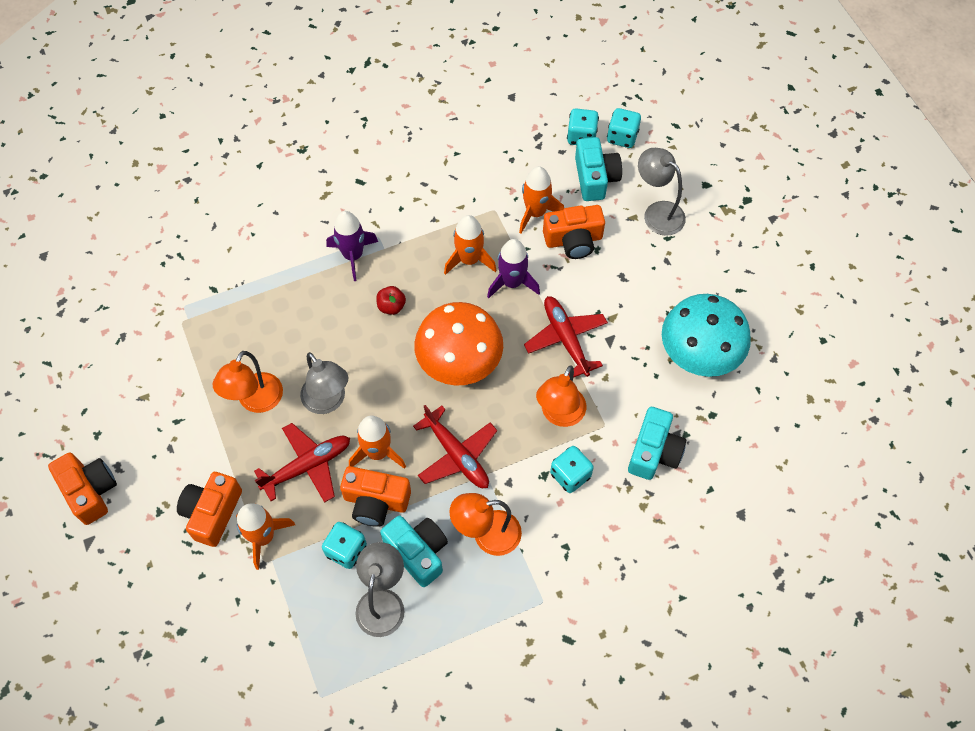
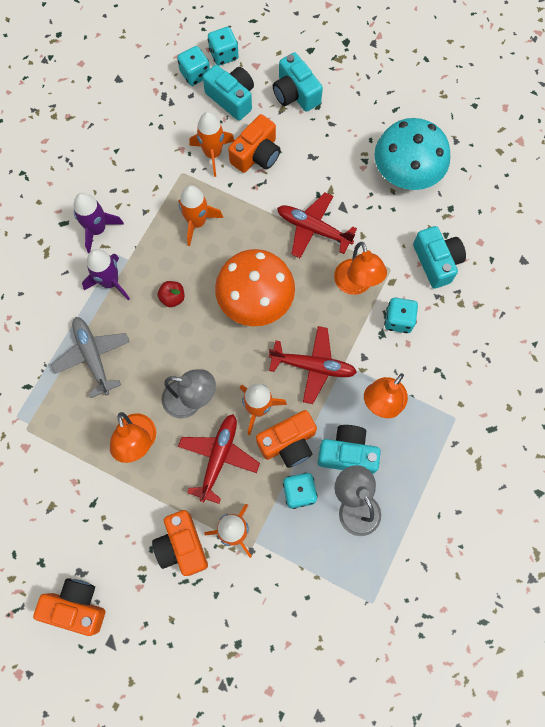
camera: 40 degrees left, 10 degrees up
purple rocket [487,239,540,299] -> purple rocket moved to [73,193,124,253]
grey lamp [638,148,686,236] -> turquoise camera [273,52,323,112]
none -> grey plane [51,317,130,398]

